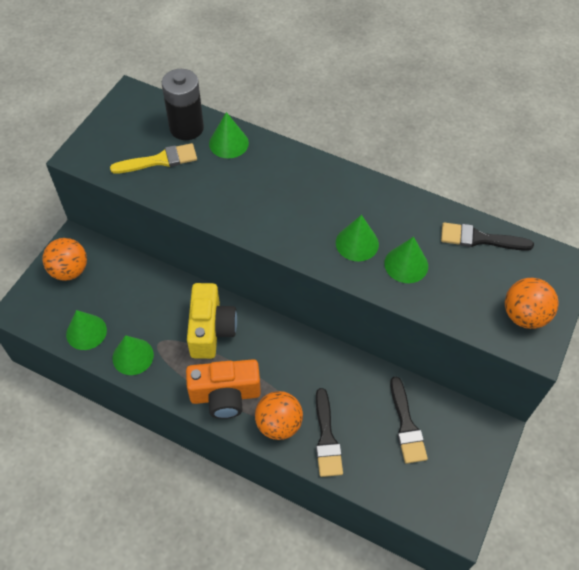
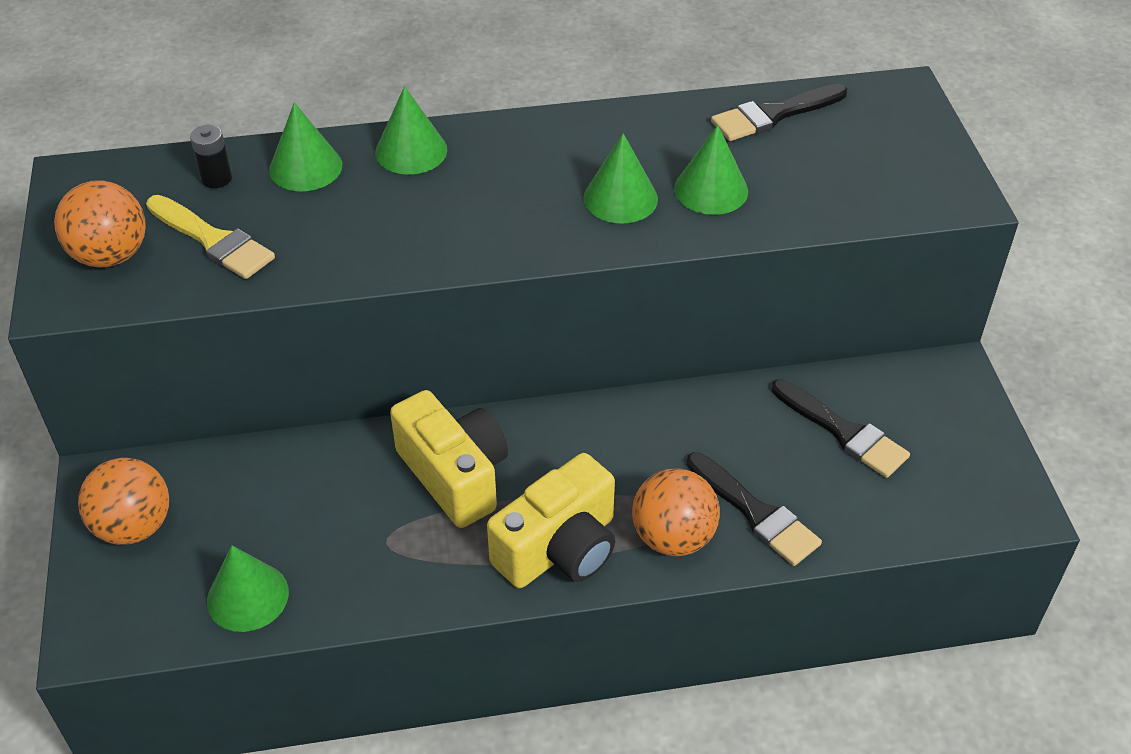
camera: 35 degrees left, 10 degrees down
yellow brush [110,143,197,174] -> yellow brush turned 90 degrees clockwise [146,195,275,279]
green cone [112,335,154,375] -> green cone moved to [375,86,447,175]
black battery [162,69,204,140] -> black battery [190,125,232,188], size x0.48
orange camera [186,359,261,419] -> yellow camera [487,453,615,588]
orange ball [505,278,559,329] -> orange ball moved to [54,180,146,268]

